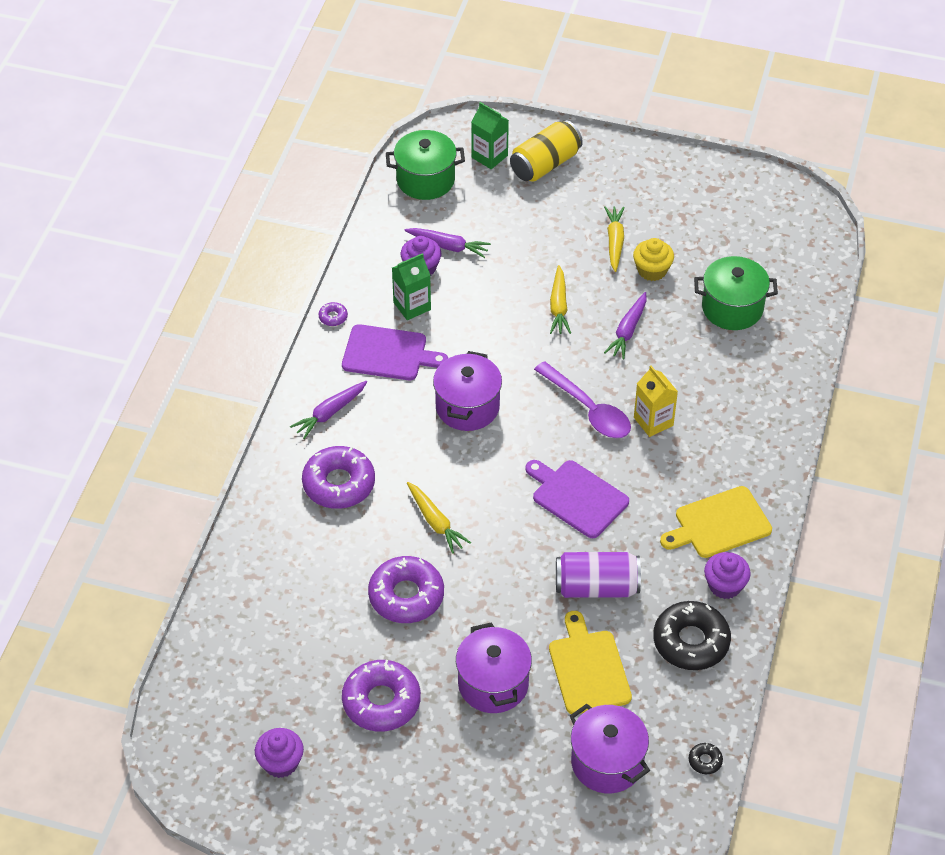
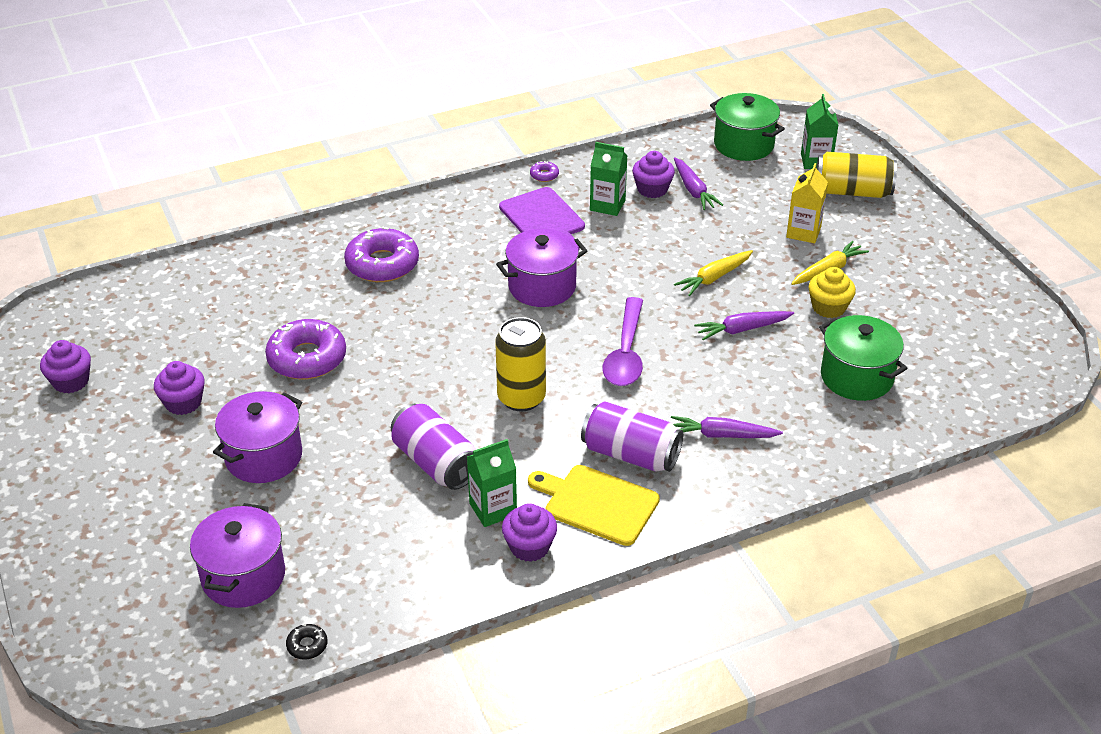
camera: 50 degrees right, 10 degrees down
purple carrot [290,381,367,439] -> purple carrot moved to [671,416,783,438]
purple donut [342,660,421,731] -> purple cupcake [154,361,205,415]
yellow carrot [407,482,471,554] -> none
purple cutting board [525,460,629,538] -> yellow can [495,317,546,411]
yellow cutting board [549,611,632,714] -> none
yellow carton [634,365,678,437] -> yellow carton moved to [786,163,828,243]
black donut [653,601,731,670] -> none
none -> green carton [467,439,517,527]
none -> purple can [581,401,683,472]

